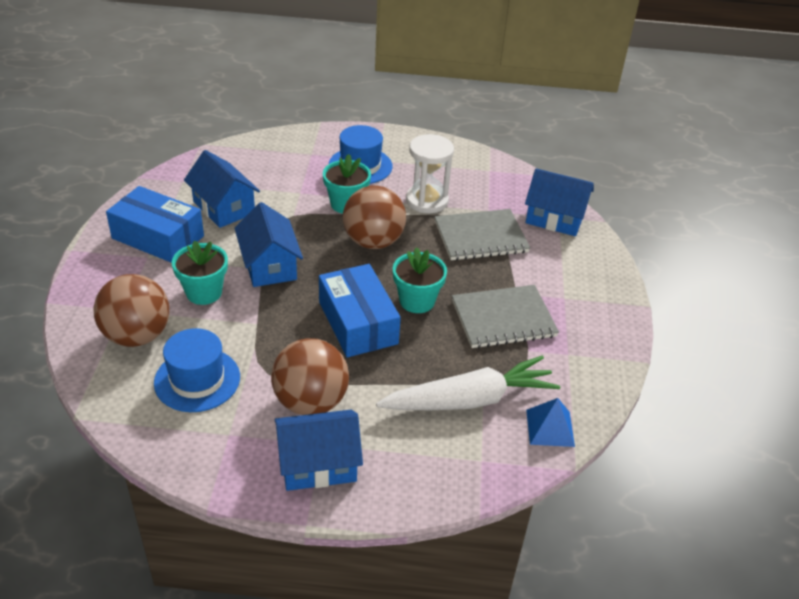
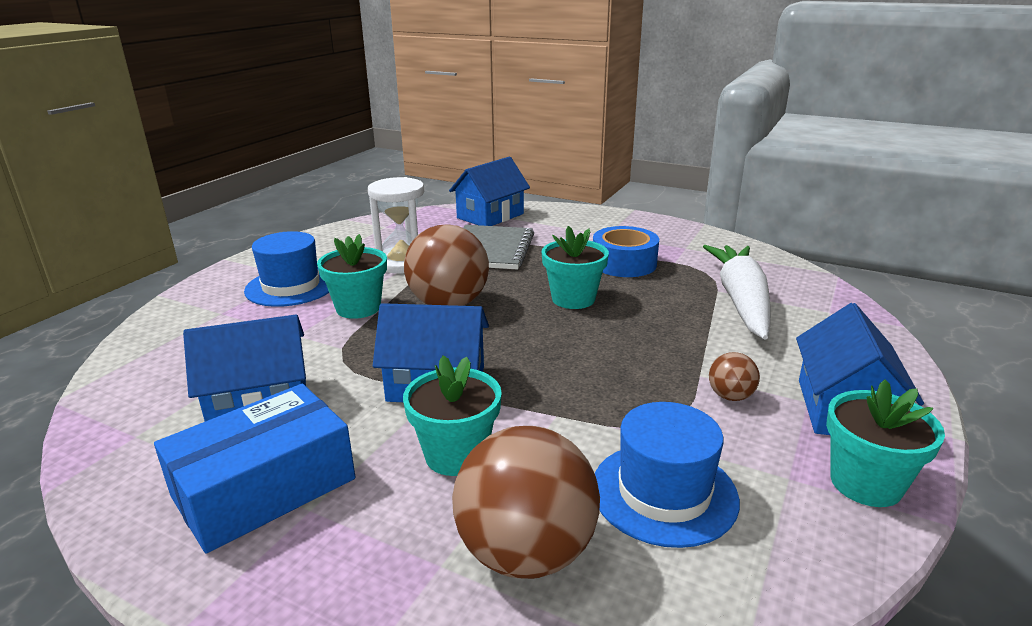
camera: 65 degrees left, 15 degrees down
brown ball [271,338,349,415] -> brown ball [709,352,760,401], size x0.46
blue box [319,264,401,357] -> none
grey notebook [452,285,559,348] -> blue tape [593,226,659,277]
blue pyramid [526,398,575,447] -> none
none -> turquoise flower pot [826,379,945,507]

